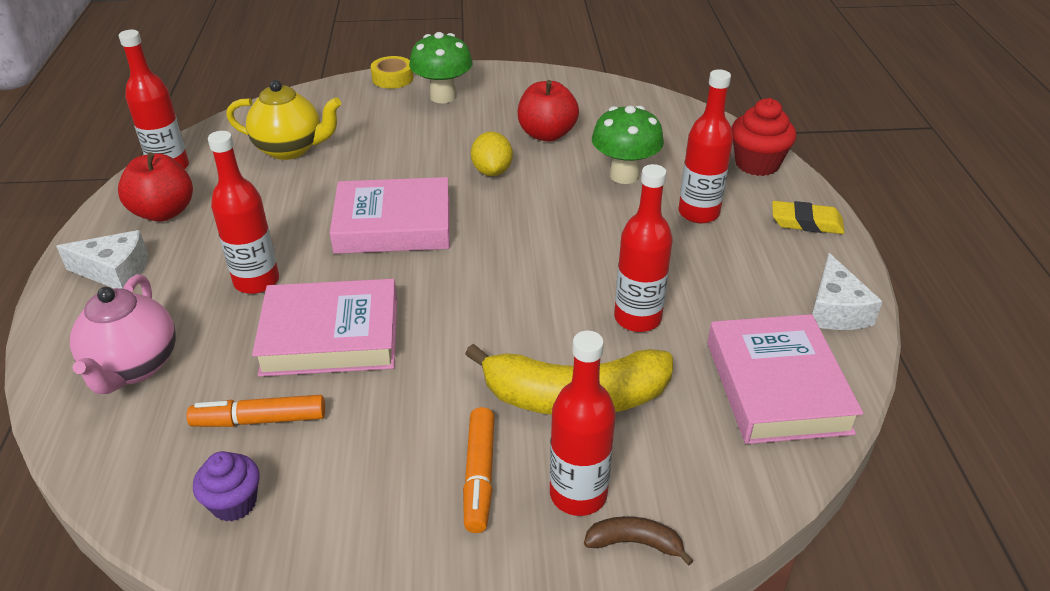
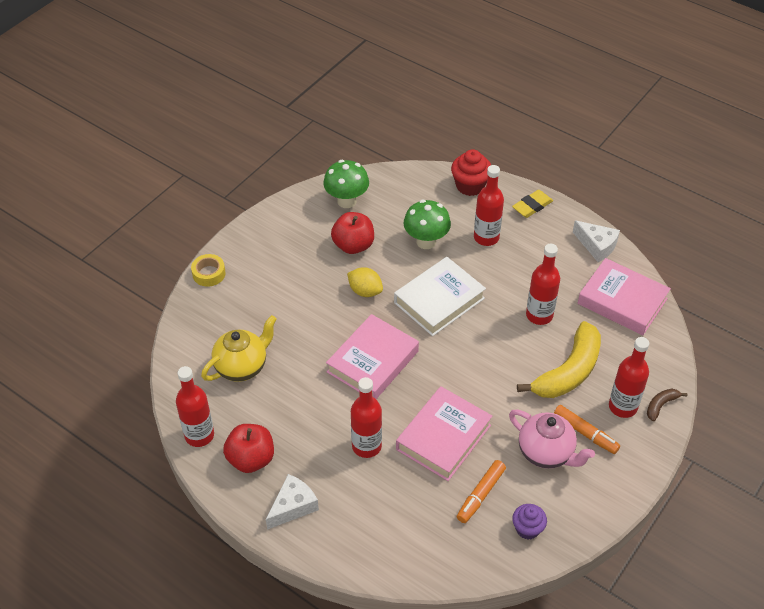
camera: 50 degrees left, 10 degrees up
pink teapot [70,274,176,394] -> pink teapot moved to [509,410,595,469]
green mushroom [409,32,473,103] -> green mushroom moved to [323,160,369,208]
none -> white book [394,257,486,336]

